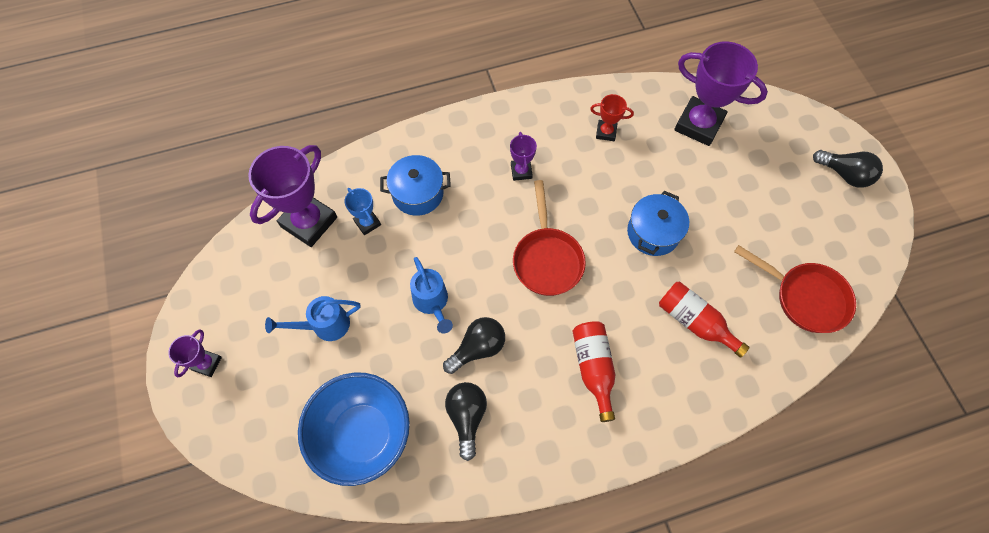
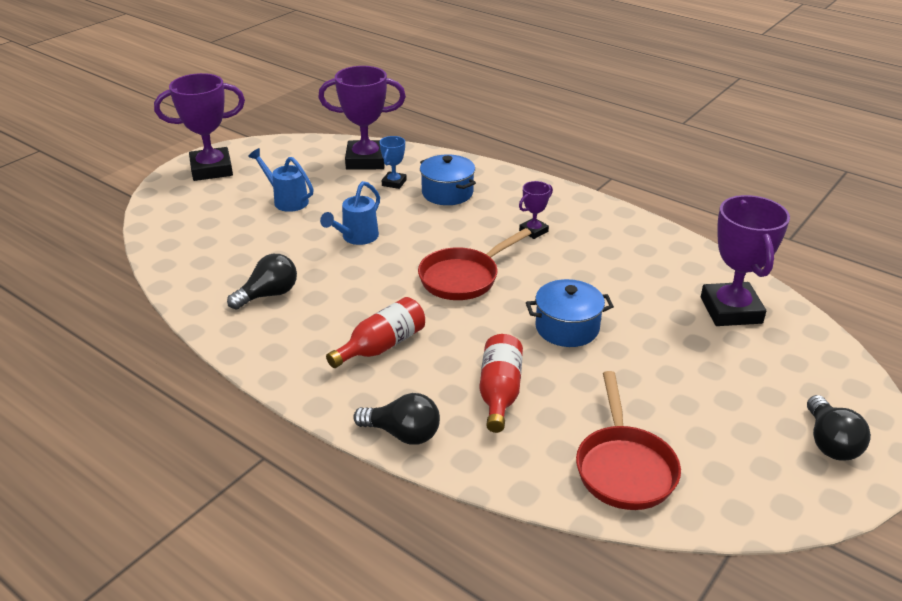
camera: 55 degrees right, 30 degrees down
purple trophy [168,329,222,378] -> purple trophy [154,73,245,181], size x2.04
blue bowl [298,372,410,486] -> none
black light bulb [443,317,505,374] -> black light bulb moved to [353,393,440,445]
red trophy [590,94,634,141] -> none

